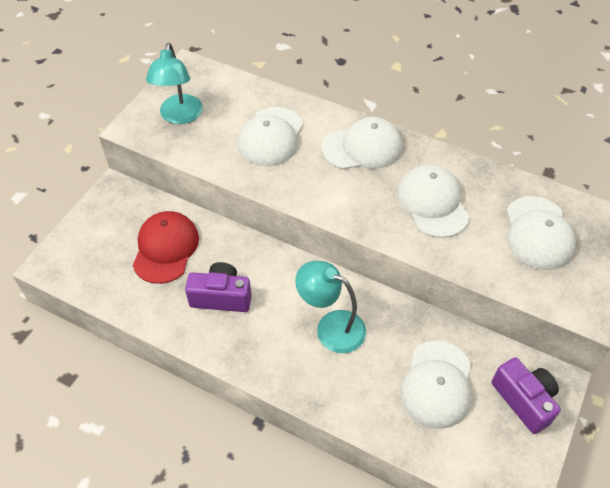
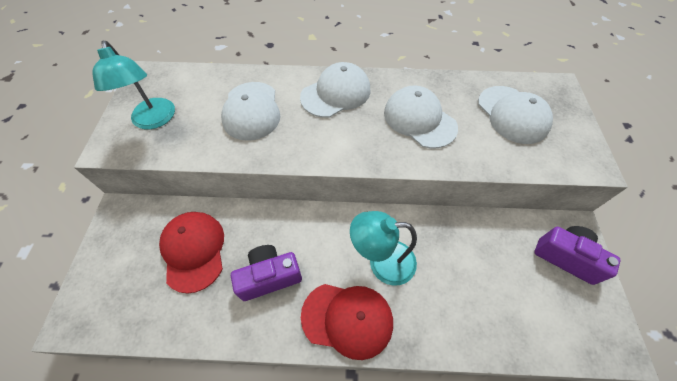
camera: 25 degrees left, 5 degrees up
white cap [400,340,471,429] -> none
none -> red cap [301,284,393,360]

